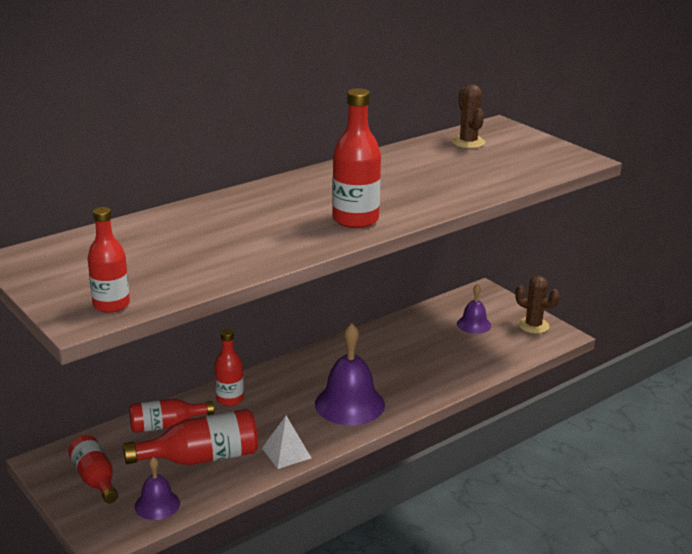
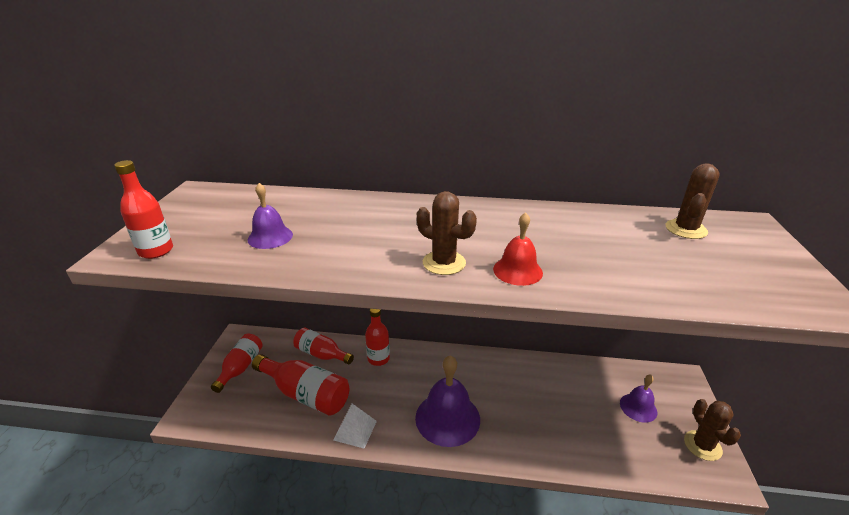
camera: 45 degrees right, 5 degrees up
purple bell [135,457,180,520] -> purple bell moved to [247,183,293,249]
red bottle [332,88,381,228] -> brown cactus [417,191,477,275]
none -> red bell [493,212,543,286]

